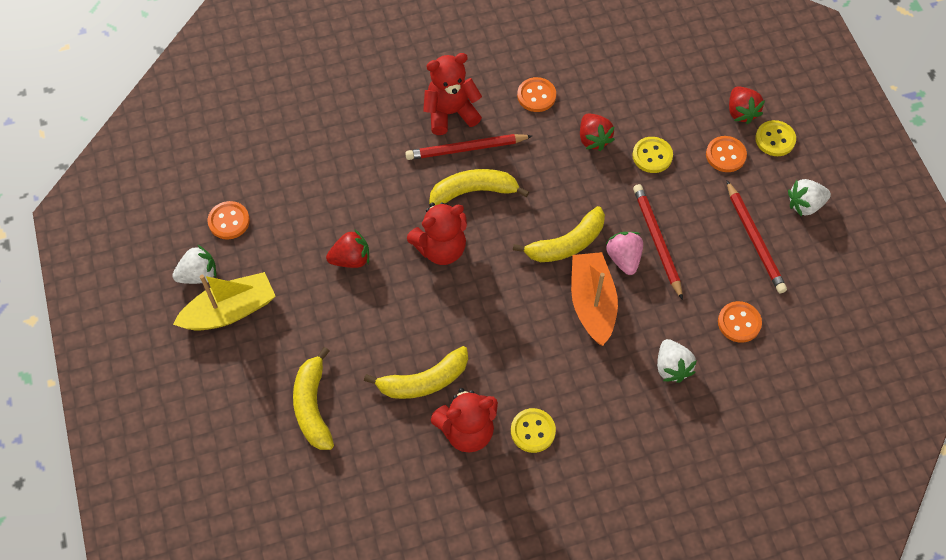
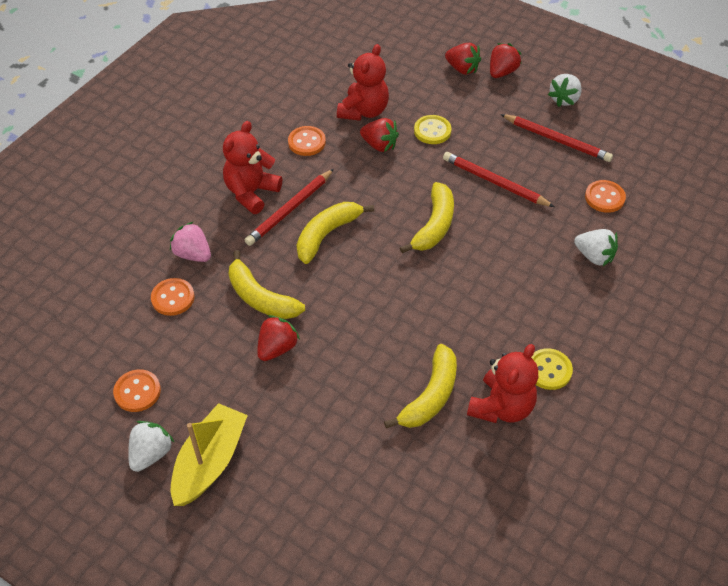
camera: 40 degrees left, 10 degrees down
yellow banana [293,347,334,450] -> yellow banana moved to [229,250,305,319]
red teddy bear [407,202,467,265] -> red teddy bear moved to [337,44,389,121]
orange boat [571,252,618,346] -> none
pink strawberry [606,232,643,275] -> pink strawberry moved to [170,221,211,262]
orange button [706,136,747,172] -> orange button moved to [151,278,195,316]
yellow button [755,120,796,156] -> red strawberry [490,43,522,78]

